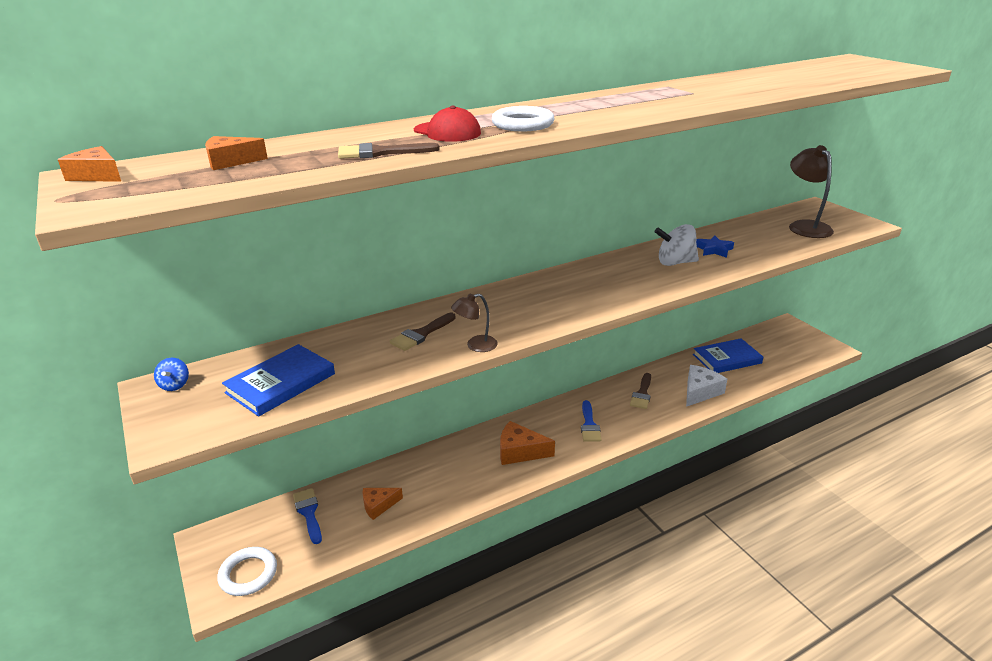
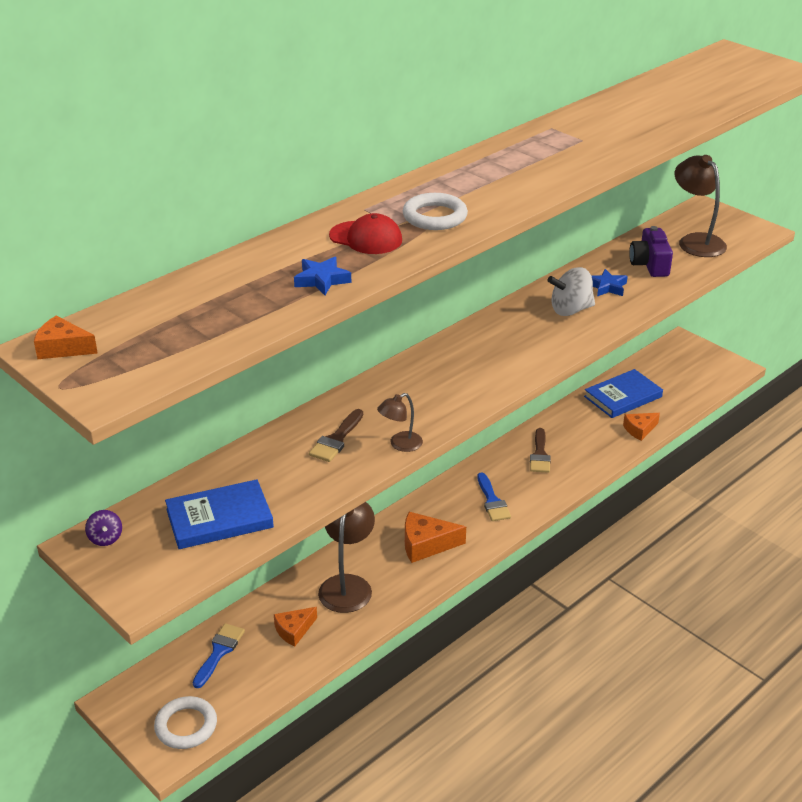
camera: 15 degrees left, 5 degrees up
blue spinning top [154,358,189,391] -> purple spinning top [85,510,122,546]
orange cheese [205,136,268,170] -> orange cheese moved to [623,413,660,441]
blue book [222,344,335,417] -> blue book turned 45 degrees clockwise [165,479,274,549]
blue brush [293,488,322,544] -> blue brush turned 60 degrees clockwise [193,623,245,688]
brown brush [338,143,440,159] -> blue star [294,257,351,295]
white cheese [686,365,727,407] -> none
none -> brown lamp [318,502,375,613]
none -> purple camera [629,226,673,277]

